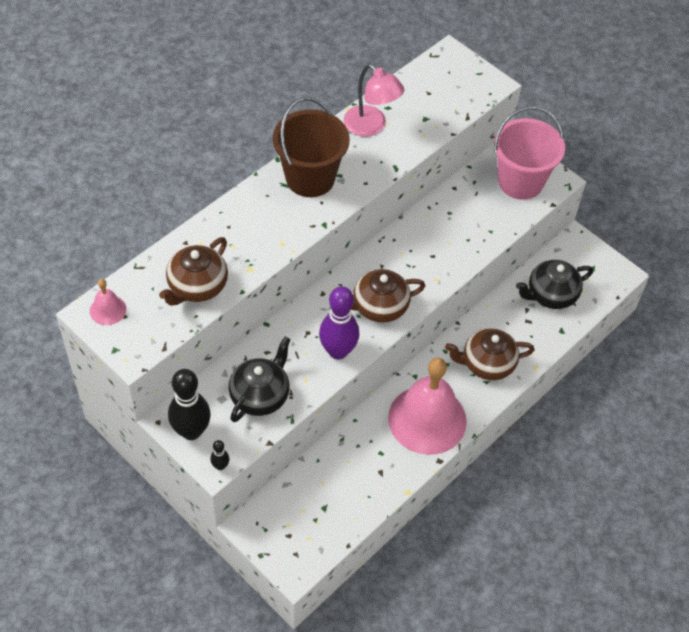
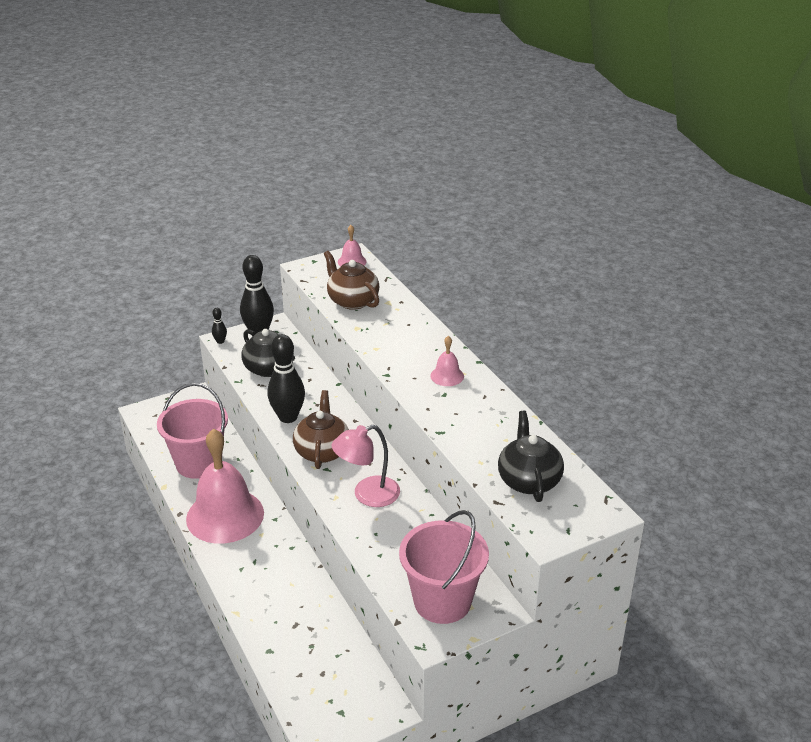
camera: 110 degrees right, 20 degrees down
brown bucket [273,97,350,197] -> pink bell [430,336,464,386]
purple bowling pin [319,286,359,360] -> black bowling pin [267,334,305,423]
pink lamp [344,64,404,137] -> pink lamp moved to [331,425,400,507]
brown teapot [445,328,535,380] -> none
black teapot [516,260,593,309] -> black teapot moved to [498,411,564,502]
none -> pink bucket [157,383,228,479]

